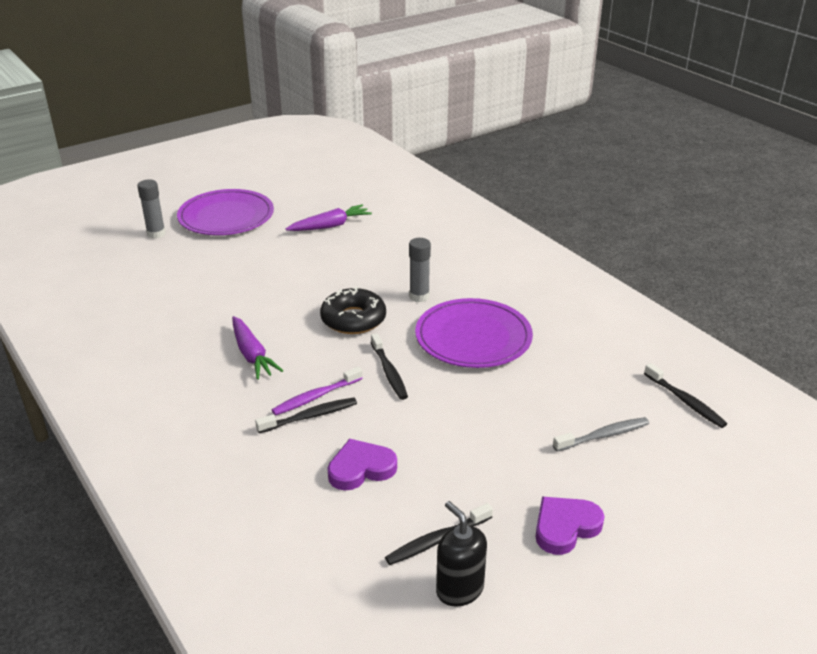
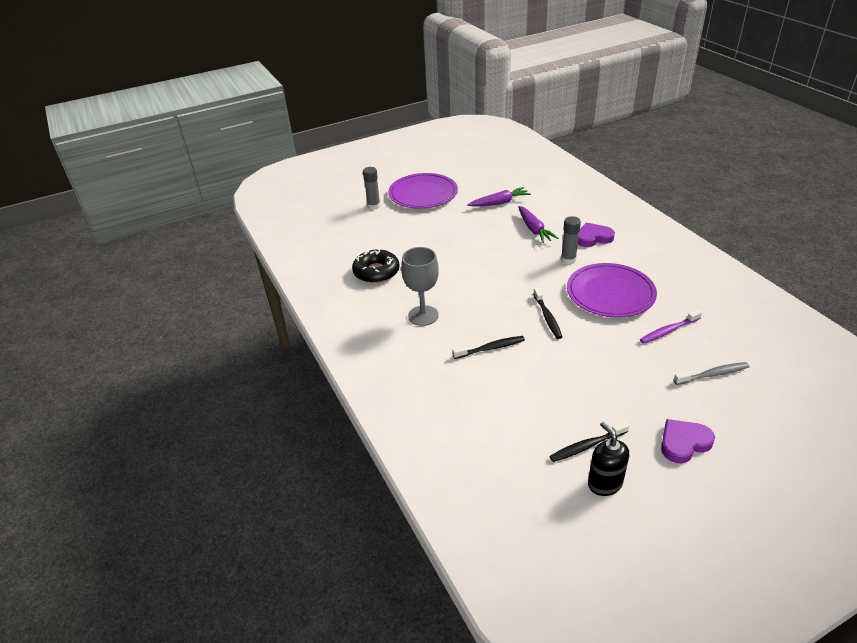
camera: 10 degrees right, 5 degrees up
purple carrot [232,316,283,380] -> purple carrot moved to [518,206,558,243]
purple toothbrush [272,366,363,416] -> purple toothbrush moved to [640,310,702,344]
black donut [320,287,386,334] -> black donut moved to [352,248,399,283]
purple heart [328,439,397,490] -> purple heart moved to [578,223,615,247]
black toothbrush [644,363,727,428] -> none
none -> grey goblet [401,247,439,326]

